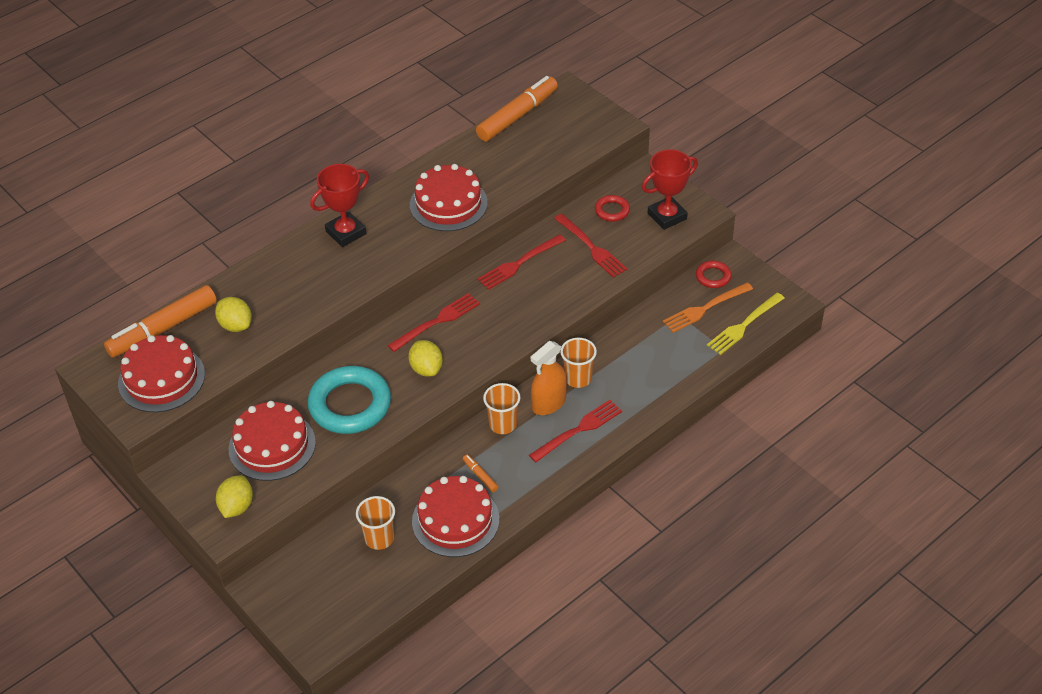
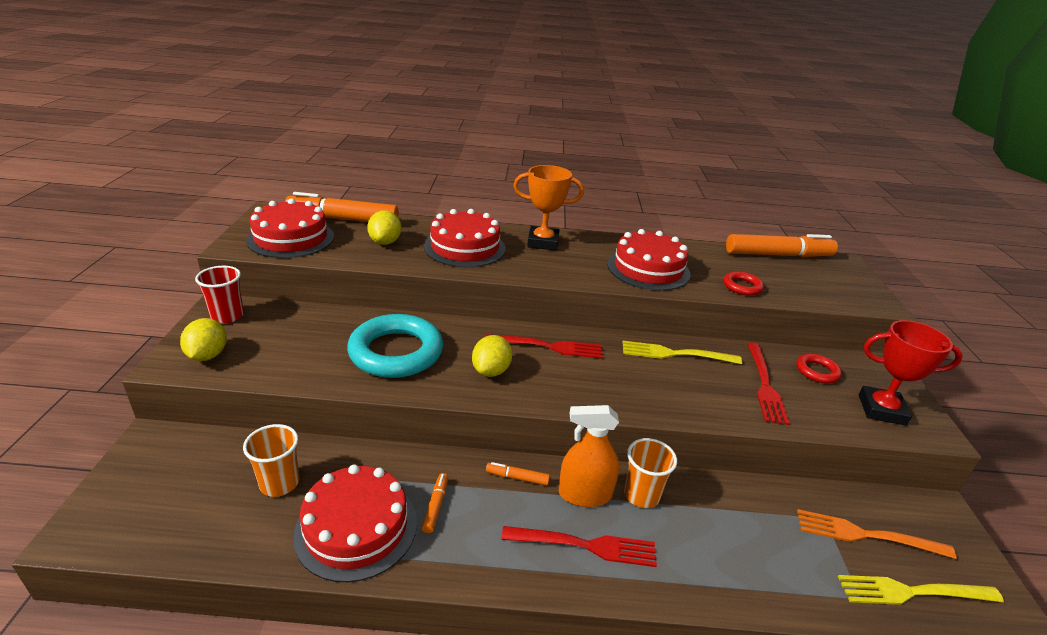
camera: 40 degrees right, 15 degrees down
yellow lemon [216,475,253,518] -> yellow lemon turned 60 degrees counterclockwise [180,318,227,361]
red cake [229,401,316,481] -> red cake moved to [424,209,506,267]
red trophy [310,164,369,247] -> orange trophy [514,165,584,251]
red fork [477,234,566,290] -> yellow fork [623,341,742,364]
orange cup [483,383,521,434] -> orange marker [486,462,550,486]
red ring [696,261,732,288] -> red ring moved to [723,271,764,296]
none -> red cup [195,266,244,323]

